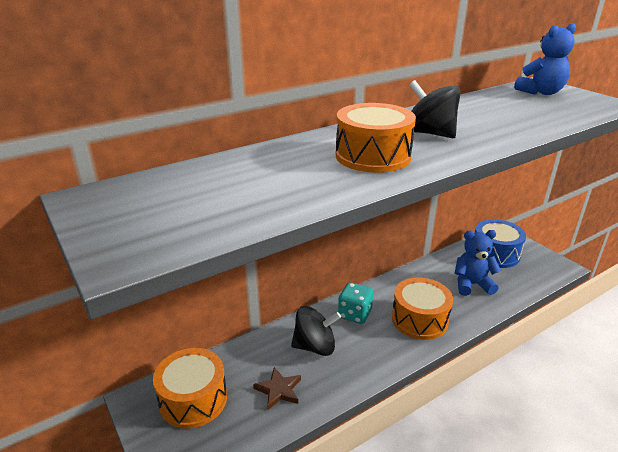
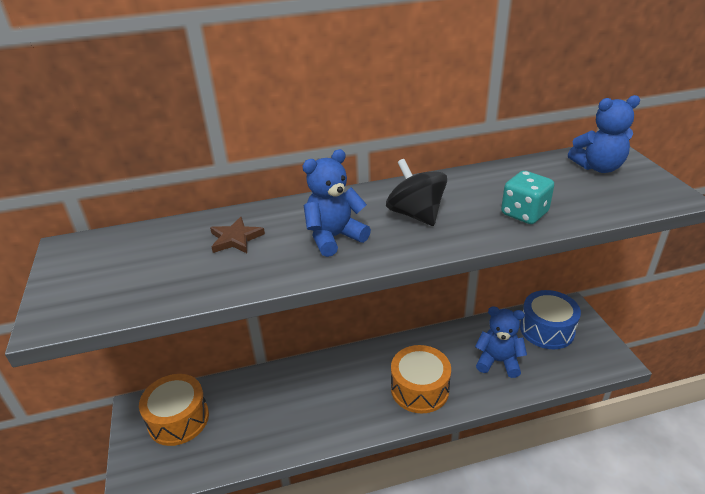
camera: 20 degrees right, 5 degrees up
brown star [253,367,301,410] -> brown star moved to [210,217,265,253]
black spinning top [291,306,341,356] -> none
orange drum [336,103,416,173] -> blue teddy bear [303,149,371,257]
turquoise dice [338,282,373,324] -> turquoise dice moved to [501,171,554,224]

